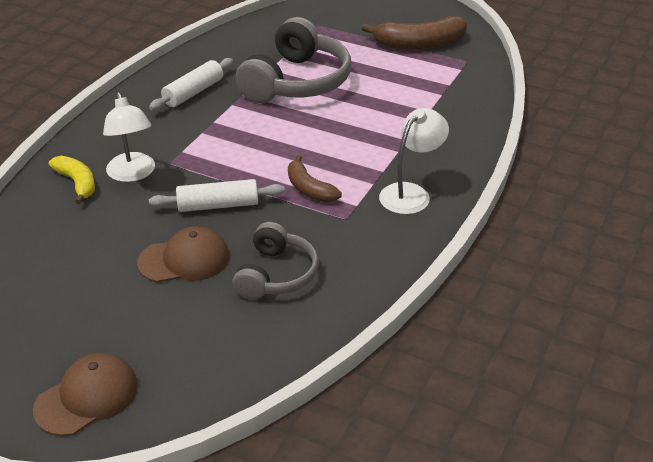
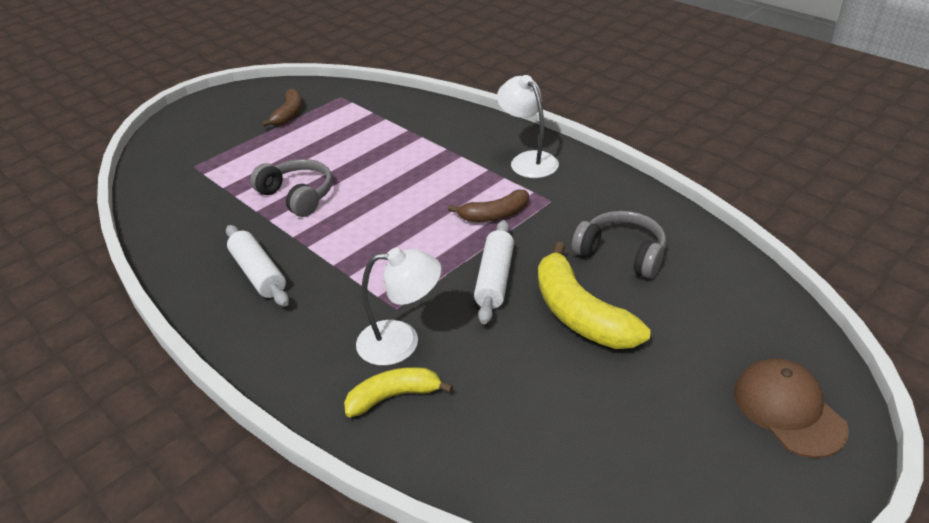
camera: 70 degrees left, 0 degrees up
brown cap [137,226,229,283] -> yellow banana [538,242,651,349]
grey headphones [235,17,351,103] -> grey headphones [250,159,333,217], size x0.60
brown banana [362,16,467,50] -> brown banana [262,89,302,127], size x0.61

